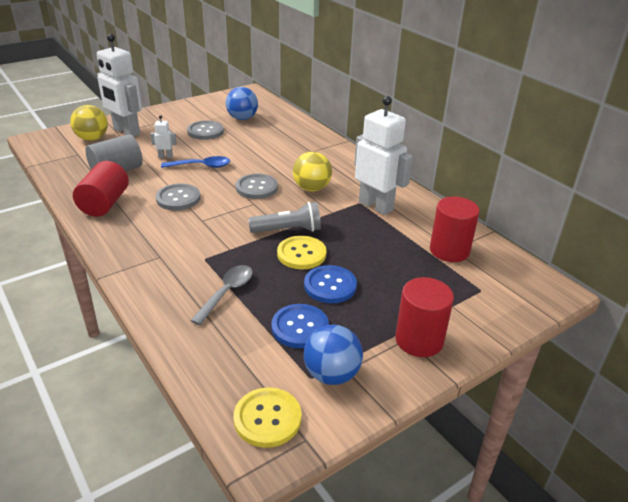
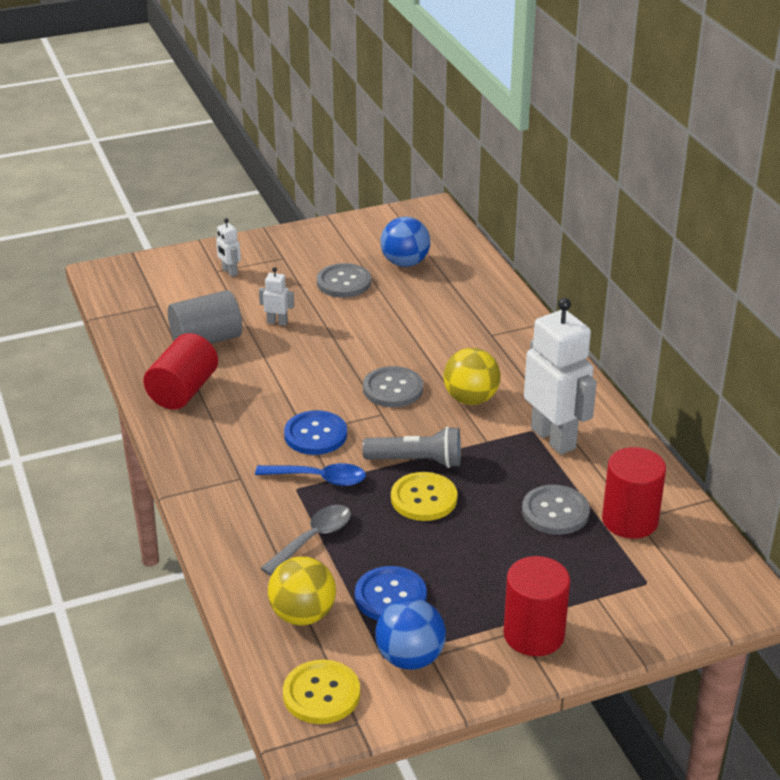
camera: 15 degrees right, 0 degrees up
yellow ball [70,105,108,141] -> yellow ball moved to [268,556,336,625]
white robot [97,34,142,137] -> white robot [216,218,241,277], size x0.43
grey button [156,183,200,210] -> grey button moved to [522,485,590,535]
blue spoon [161,156,230,168] -> blue spoon moved to [255,463,366,486]
blue button [304,265,357,303] -> blue button moved to [284,410,347,455]

